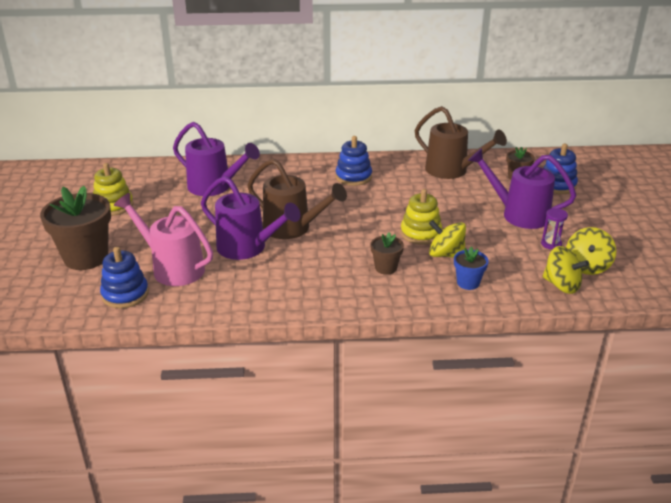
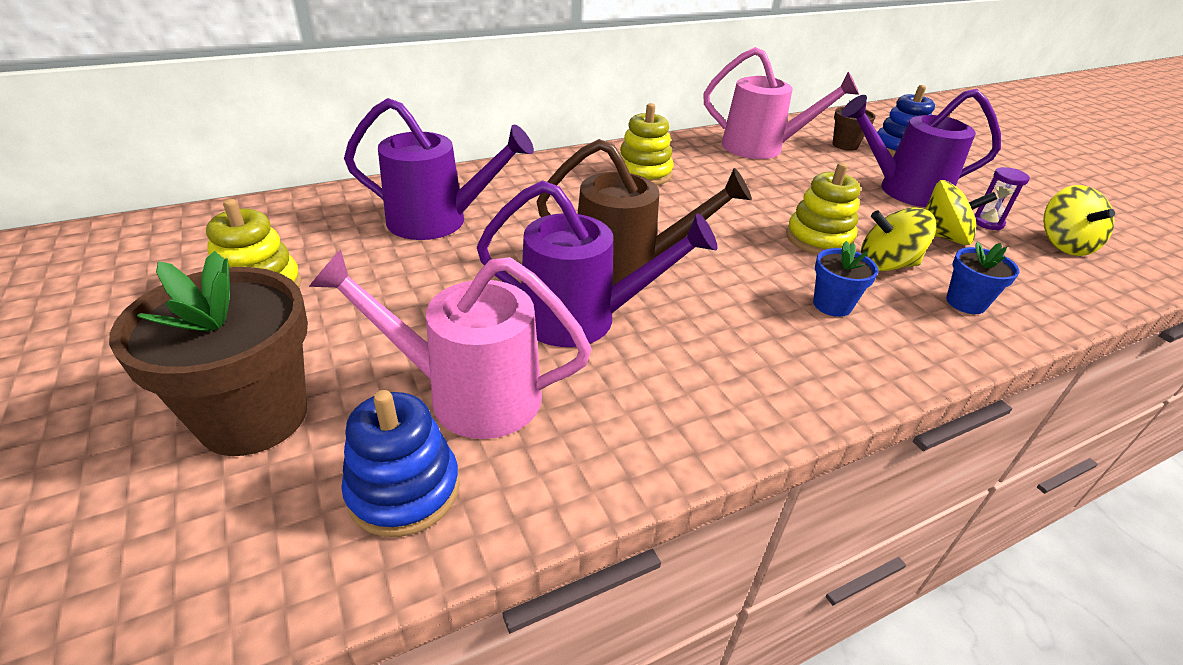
camera: 25 degrees left, 5 degrees up
blue stacking toy [336,136,372,186] -> yellow stacking toy [616,103,673,185]
brown flower pot [370,232,404,275] -> blue flower pot [813,241,879,317]
brown watering can [415,106,507,179] -> pink watering can [703,47,859,159]
yellow spinning top [543,246,589,294] -> yellow spinning top moved to [925,180,997,245]

